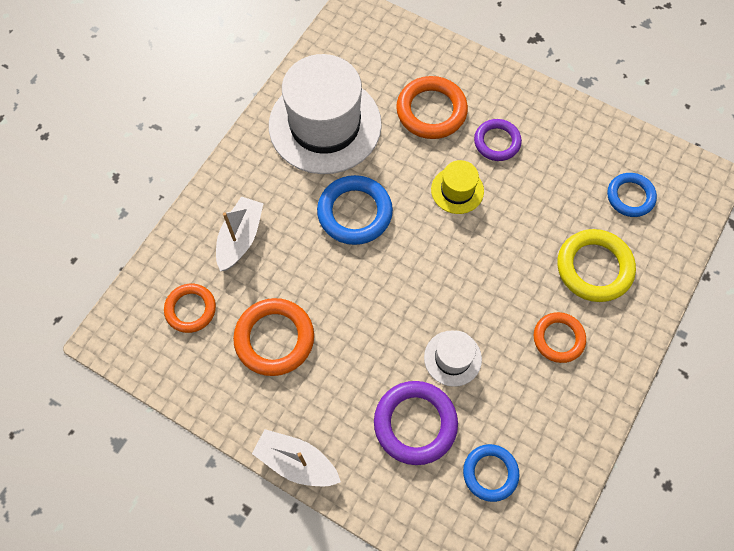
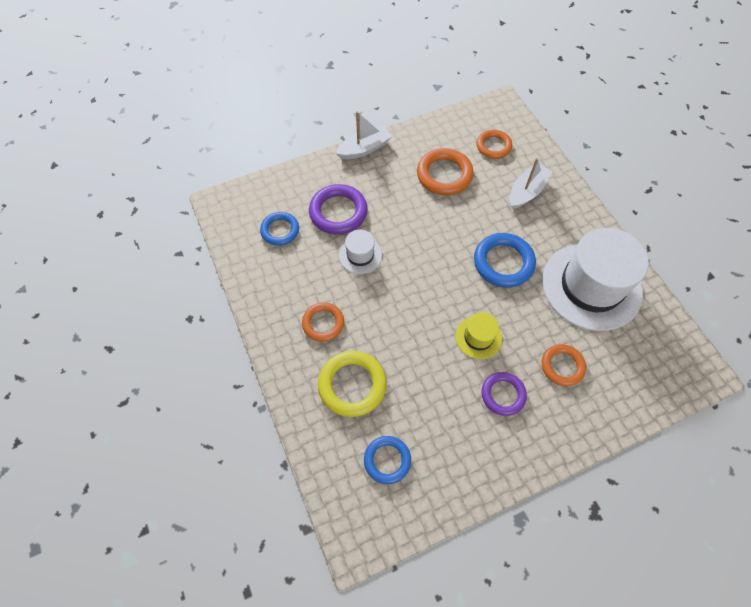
camera: 125 degrees right, 5 degrees down
white boat [216,197,264,271] -> white boat turned 105 degrees counterclockwise [510,158,552,209]
orange ring [396,76,468,139] -> orange ring [542,344,586,386], size x0.65

